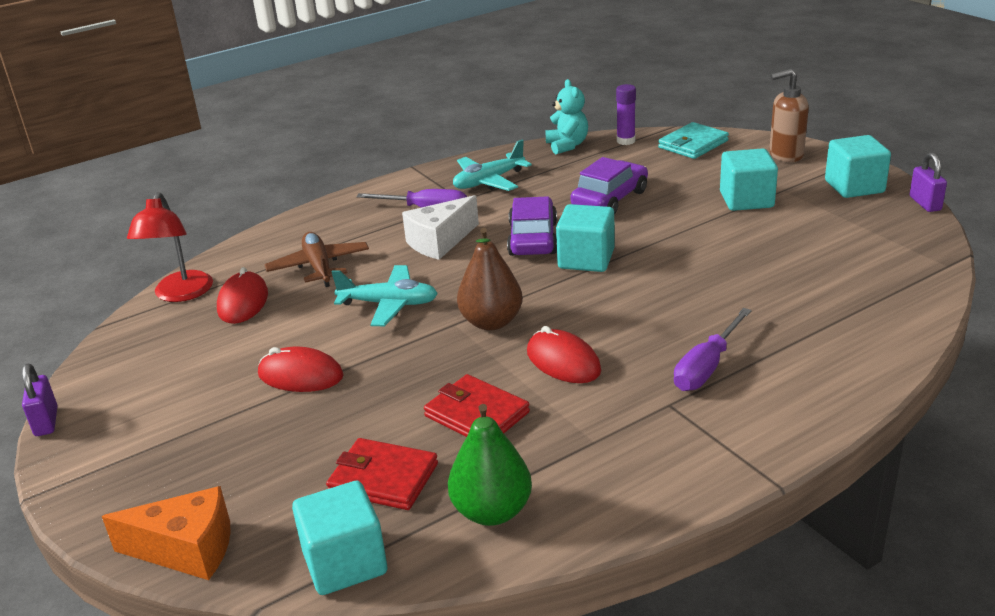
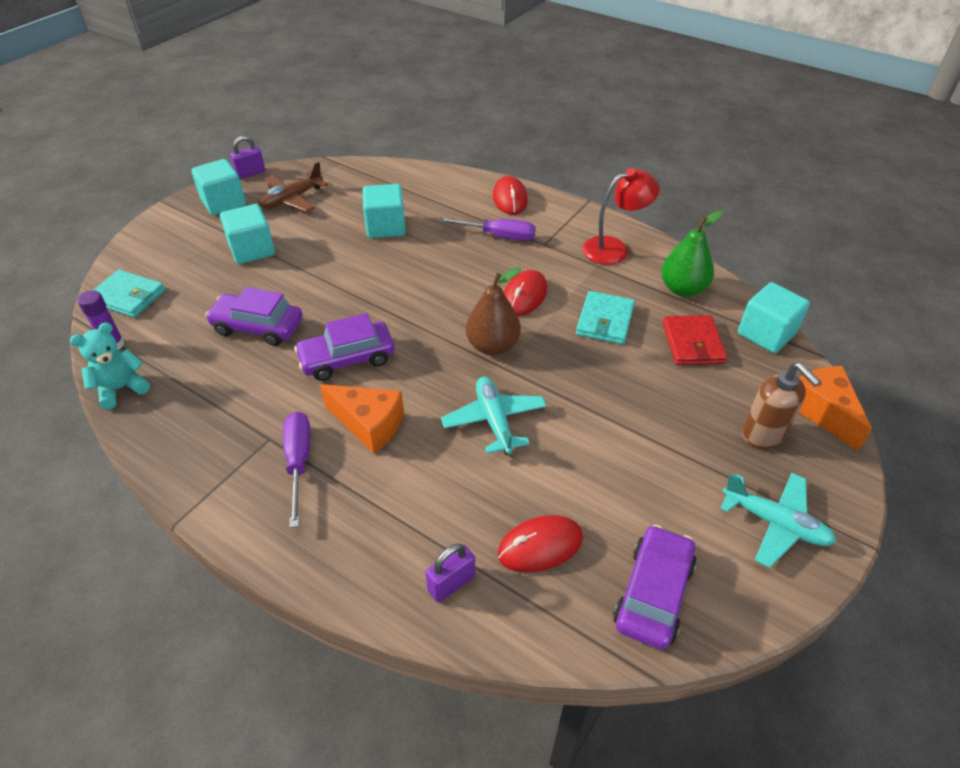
camera: 115 degrees left, 15 degrees up
purple padlock [22,364,57,436] -> purple padlock moved to [425,543,475,602]
red lamp [127,192,213,302] -> red lamp moved to [582,168,660,265]
red mouse [258,346,344,392] -> red mouse moved to [493,176,528,215]
brown plane [265,232,369,287] -> brown plane moved to [259,162,328,212]
white cheese [402,195,479,260] -> orange cheese [320,384,404,454]
red wallet [424,374,530,437] -> turquoise wallet [576,291,635,344]
turquoise plane [453,140,532,191] -> turquoise plane moved to [720,473,836,568]
turquoise cube [556,204,615,272] -> turquoise cube moved to [363,184,406,238]
brown soap dispenser [769,69,809,162] -> brown soap dispenser moved to [742,362,821,449]
none -> purple car [613,524,697,650]

